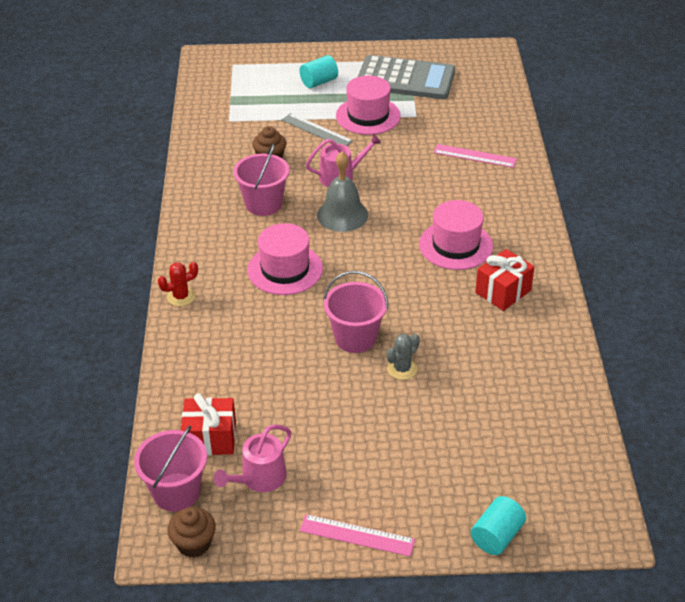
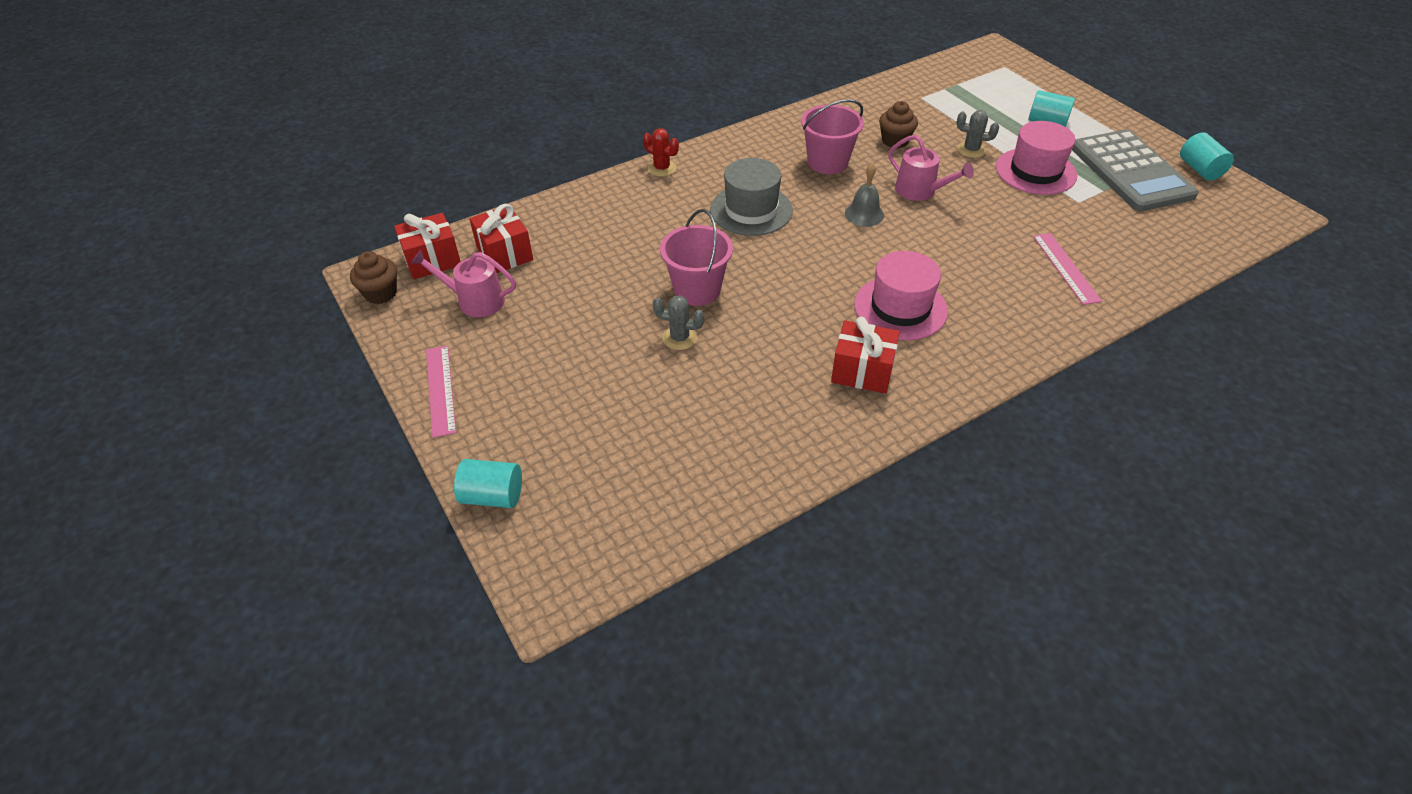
camera: 60 degrees right, 5 degrees up
pink bucket [134,426,207,511] -> red gift [394,213,461,279]
pink hat [247,223,323,295] -> grey hat [710,158,793,236]
grey ruler [282,113,353,146] -> grey cactus [957,110,999,158]
grey bell [317,152,368,232] -> grey bell [845,163,884,227], size x0.66
none -> turquoise cylinder [1180,132,1234,181]

